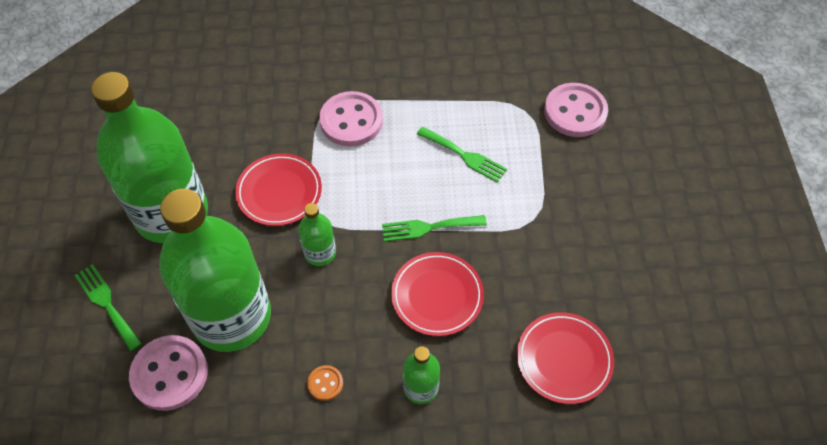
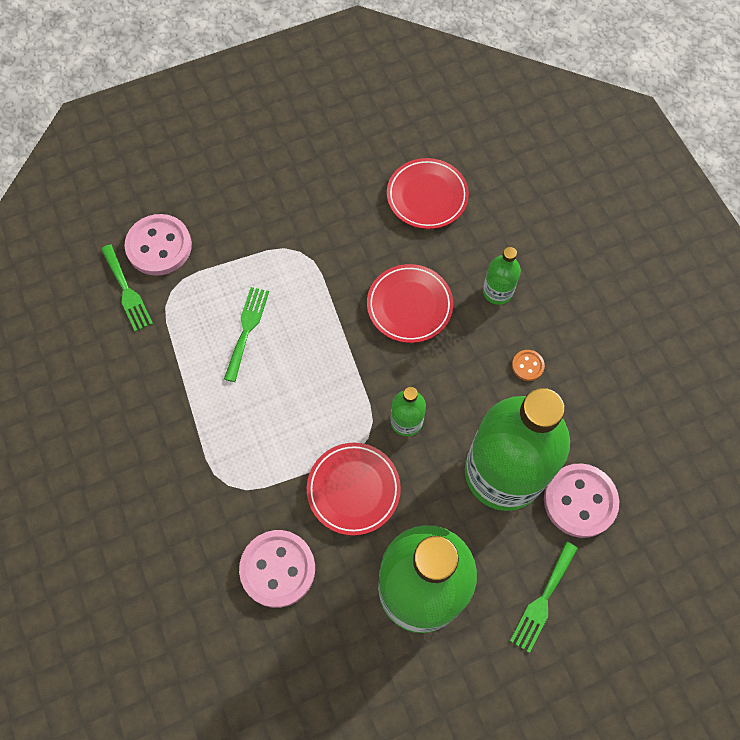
camera: 110 degrees left, 10 degrees up
pink button [319,91,383,146] -> pink button moved to [239,530,315,608]
green fork [382,215,487,242] -> green fork moved to [101,244,153,332]

